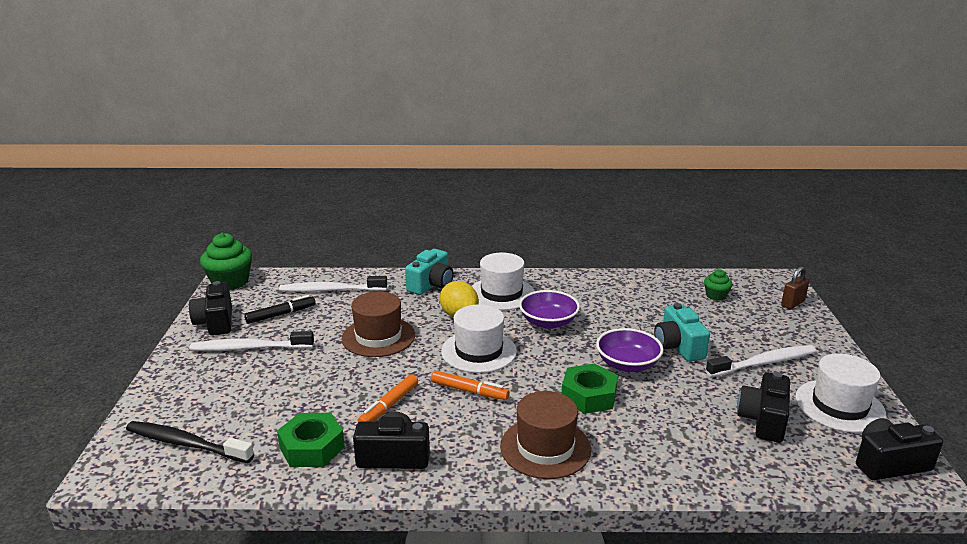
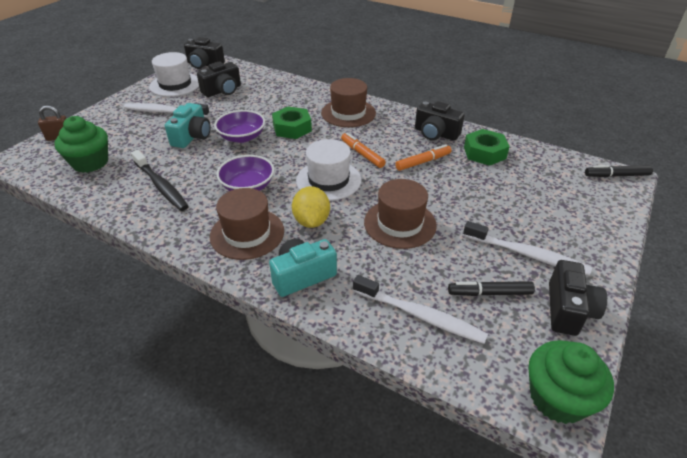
camera: 150 degrees left, 15 degrees up
black toothbrush [126,421,254,463] -> black toothbrush moved to [131,150,189,211]
white hat [472,253,534,310] -> brown hat [210,188,284,260]
green cupcake [704,269,733,301] -> green cupcake [54,116,108,173], size x1.86
none -> black marker [585,165,653,177]

